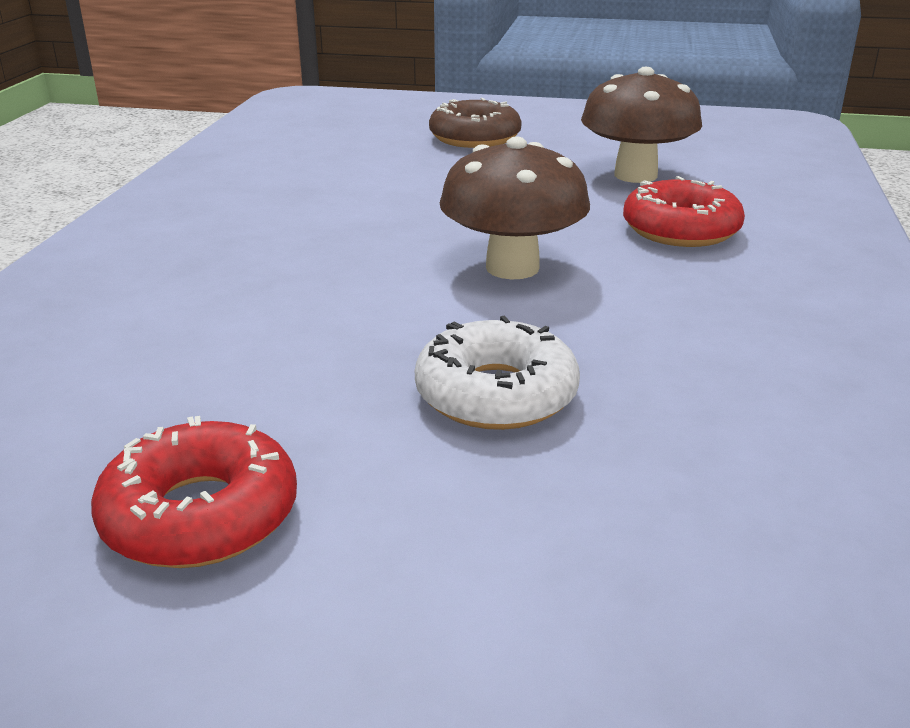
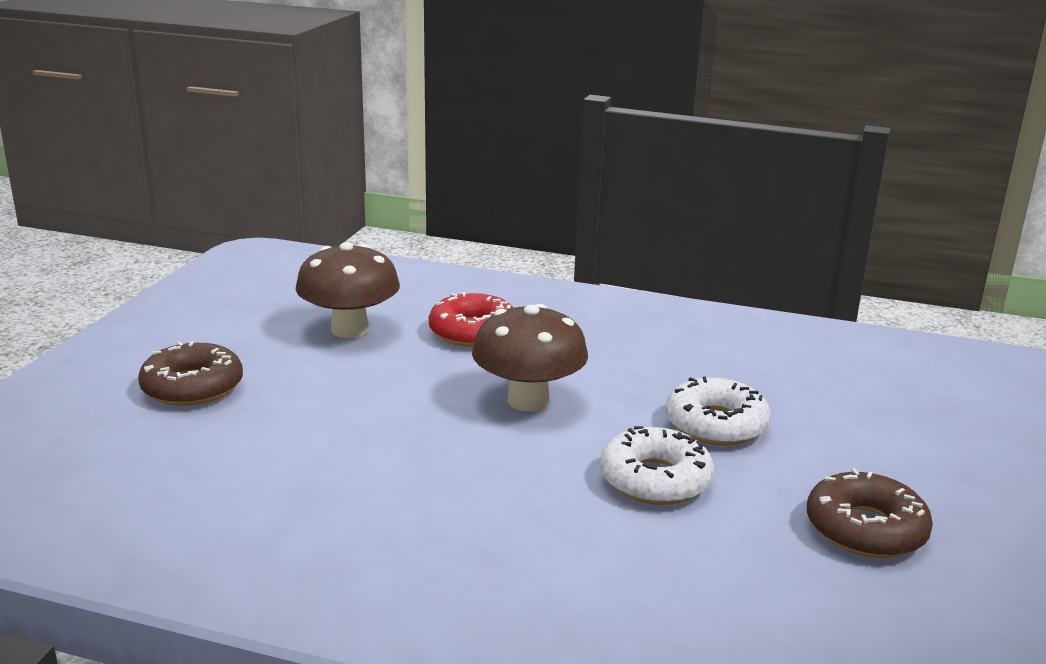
camera: 85 degrees left, 5 degrees down
red donut [91,416,297,568] -> brown donut [807,468,933,558]
none -> white donut [600,426,714,505]

